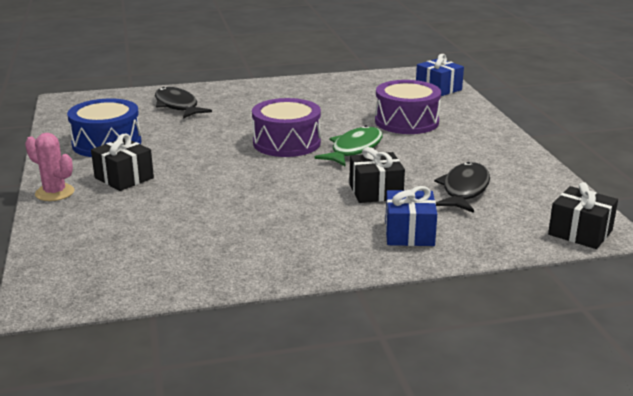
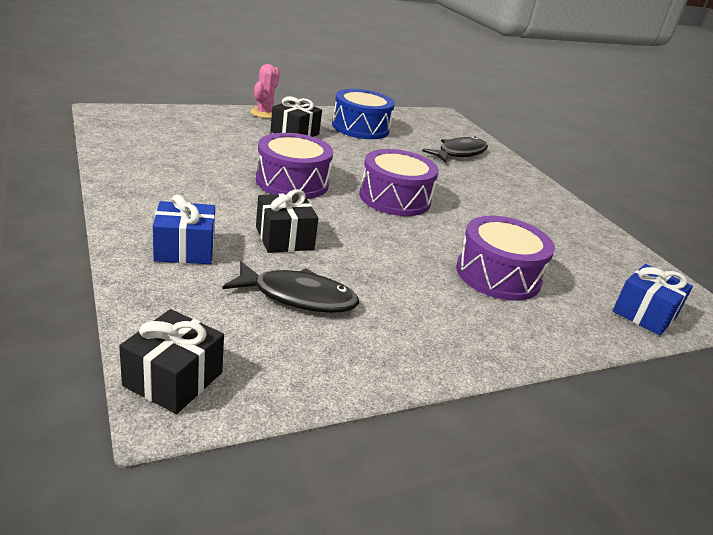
camera: 75 degrees right, 5 degrees up
green fish [314,125,383,167] -> none
none -> purple drum [256,133,333,199]

